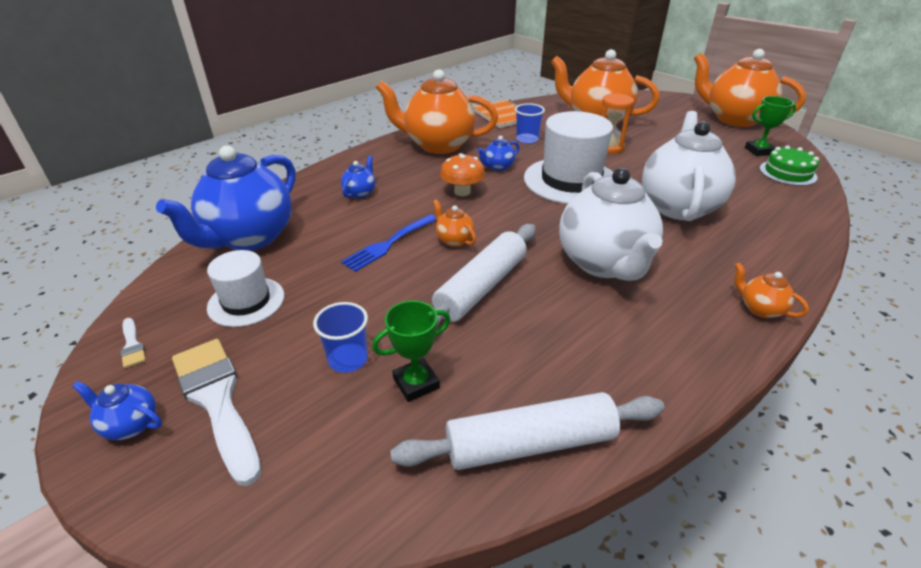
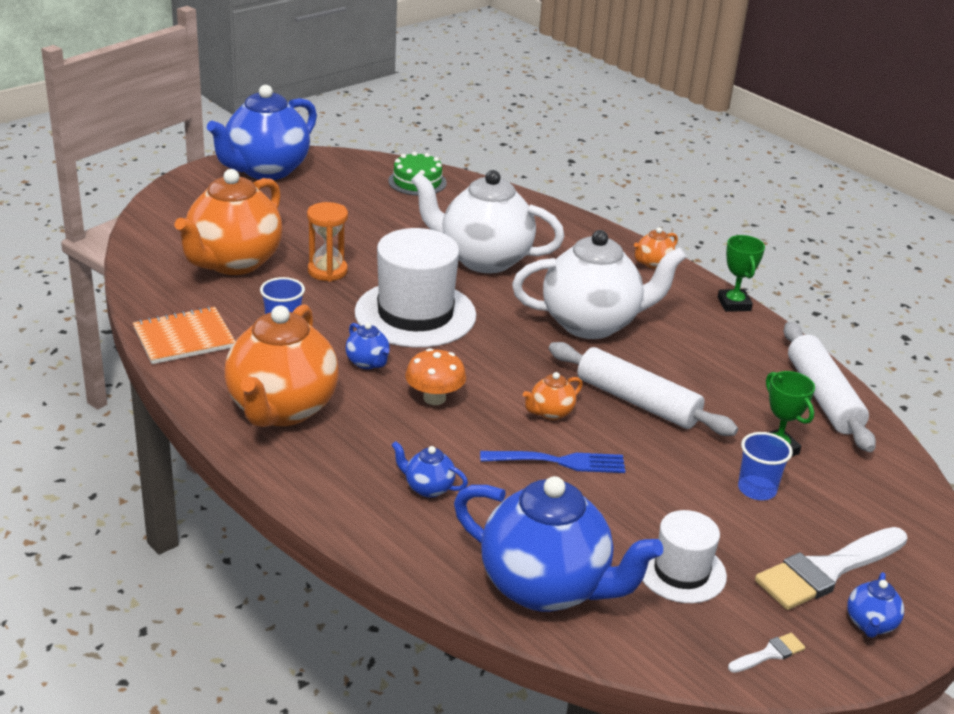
camera: 90 degrees left, 5 degrees down
blue fork [341,214,436,272] -> blue fork turned 45 degrees counterclockwise [480,451,625,473]
orange teapot [694,49,806,127] -> blue teapot [207,85,317,180]
green trophy [745,96,796,156] -> green trophy moved to [718,235,765,312]

